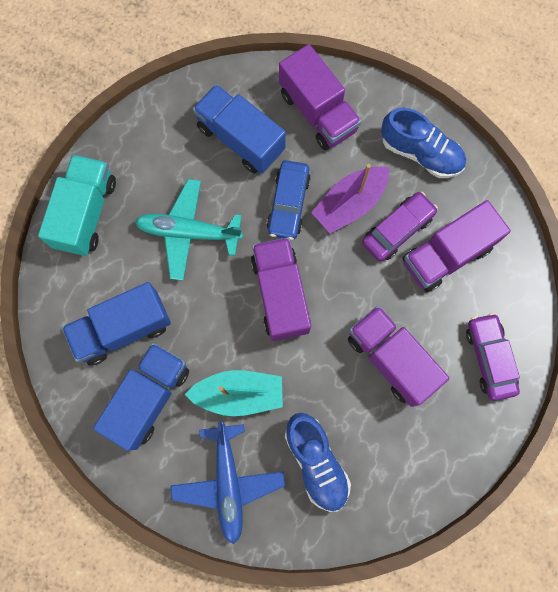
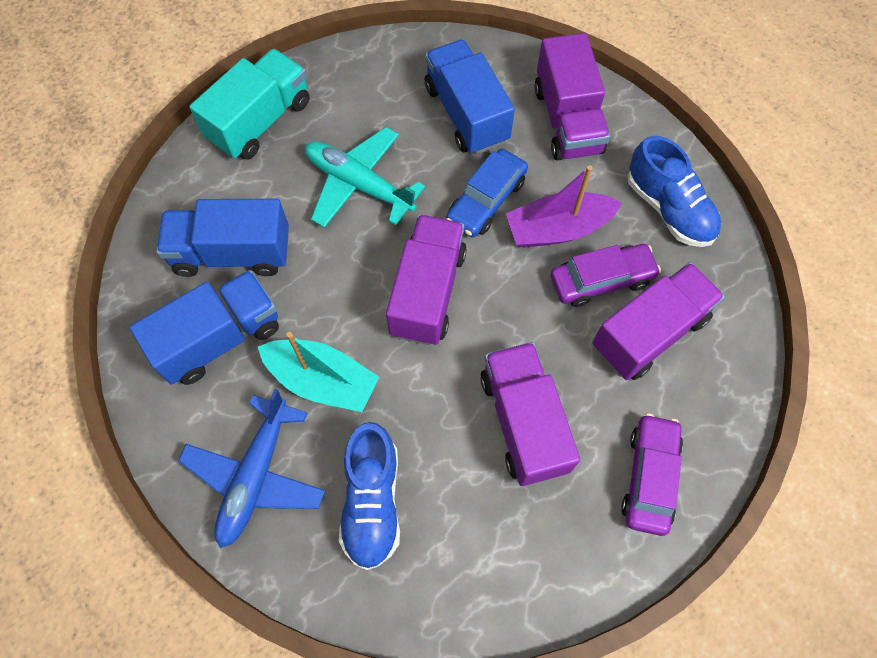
camera: 25 degrees right, 10 degrees down
purple truck [403,200,511,292] -> purple truck turned 150 degrees clockwise [593,262,725,380]

